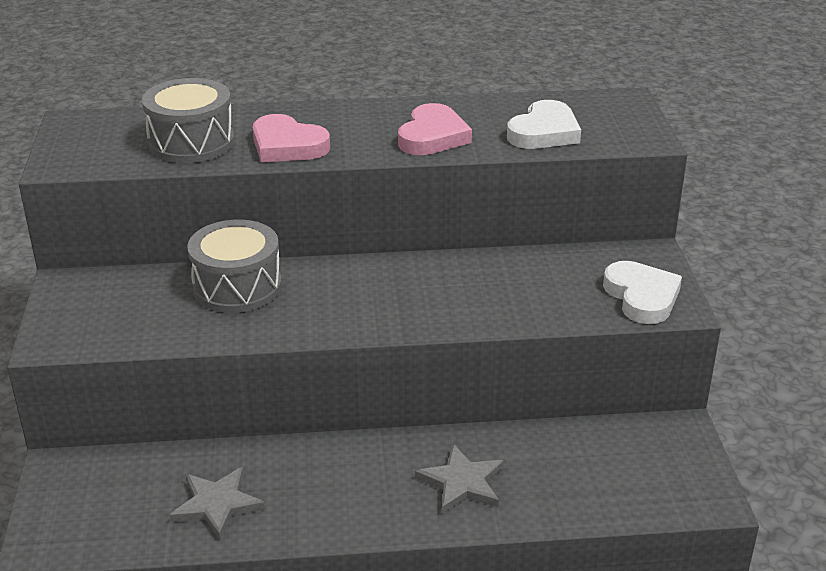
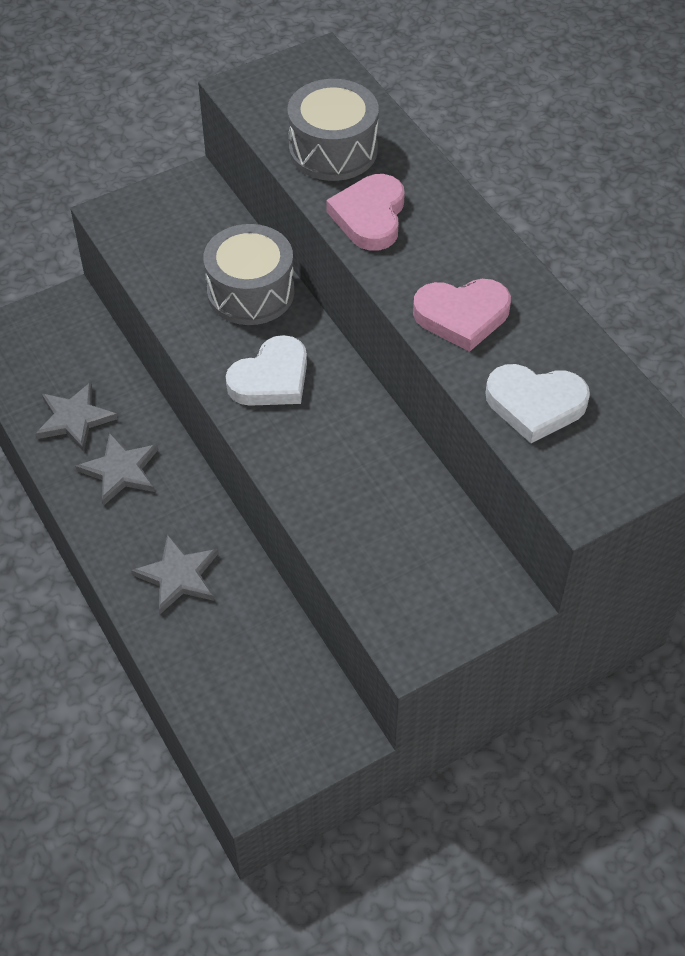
camera: 65 degrees right, 20 degrees up
white heart [603,261,682,324] -> white heart moved to [226,335,307,406]
none -> grey star [75,433,158,506]

